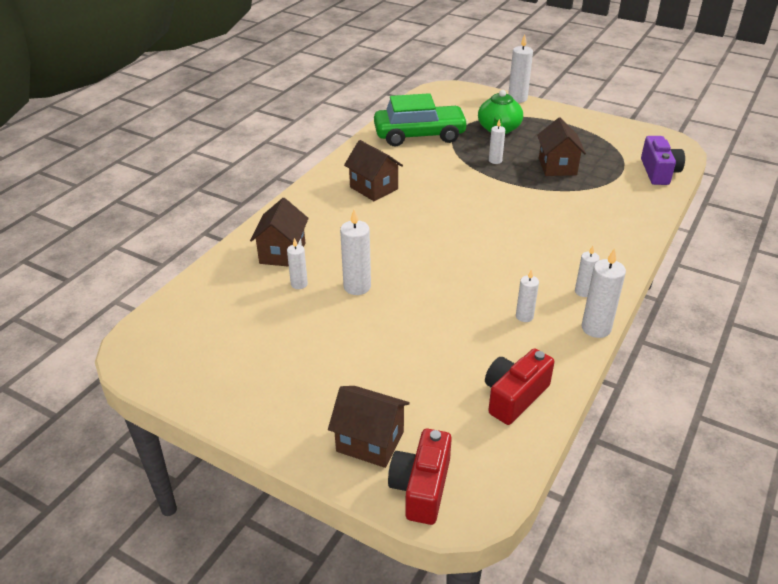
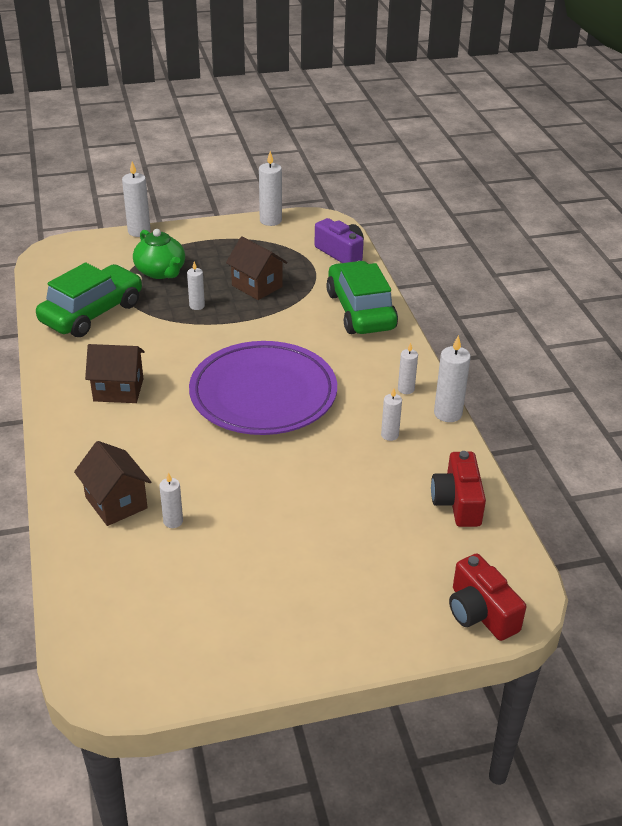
camera: 45 degrees left, 0 degrees up
brown house [328,386,410,468] -> none
white candle [340,209,371,295] -> white candle moved to [259,151,282,226]
none -> purple plate [189,341,337,435]
none -> green car [326,261,398,334]

